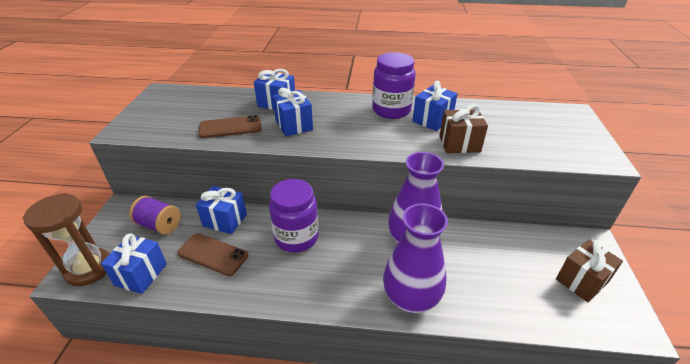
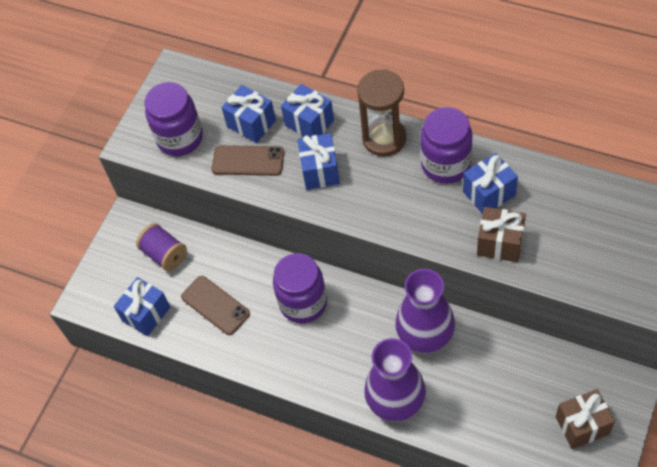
camera: 25 degrees right, 20 degrees up
brown hourglass [23,193,110,286] -> brown hourglass moved to [357,69,406,156]
blue gift [196,186,247,234] -> blue gift moved to [222,85,276,143]
none -> purple jar [145,82,203,156]

